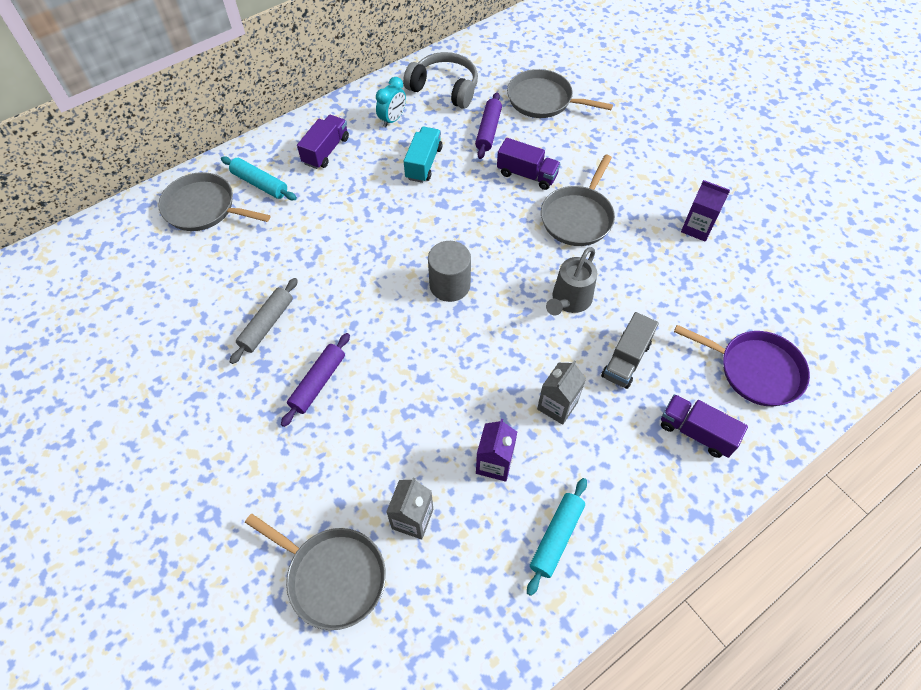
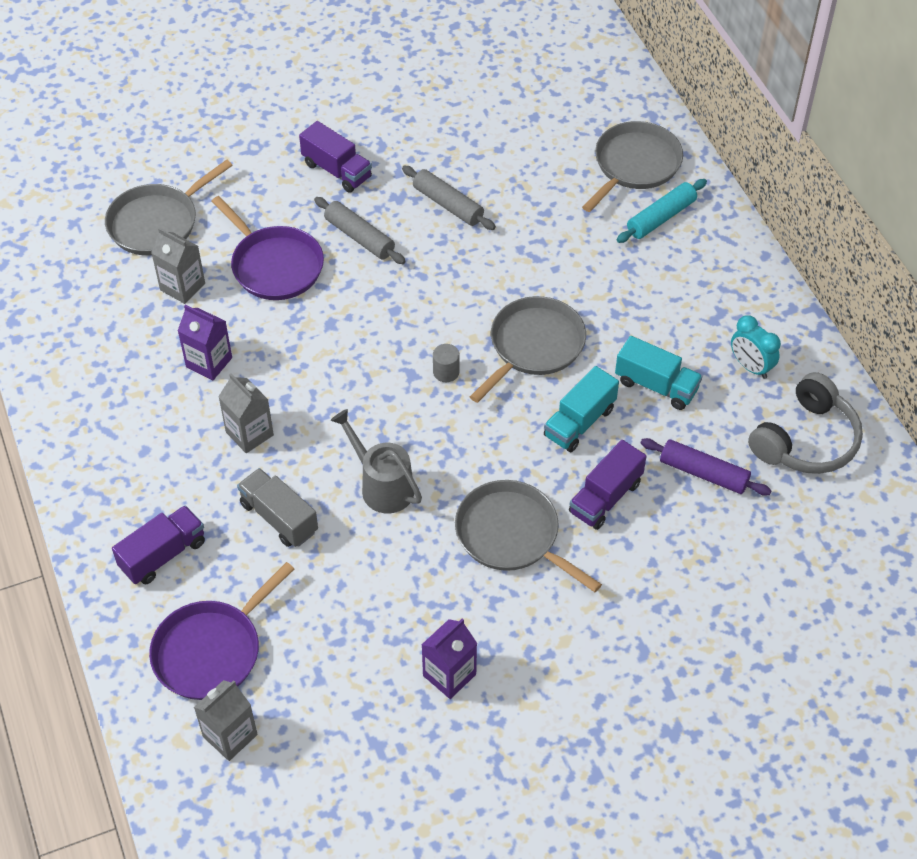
camera: 105 degrees right, 5 degrees down
purple rolling pin [281,333,350,427] -> grey rolling pin [314,197,406,264]
purple truck [297,115,349,169] -> purple truck moved to [299,121,372,193]
grey cylinder [428,241,471,302] -> grey cylinder [433,344,460,382], size x0.52
grey pan [507,69,613,118] -> grey pan moved to [470,296,586,403]
turquoise rolling pin [527,478,587,596] -> none
none -> grey carton [194,680,258,761]
none -> purple pan [211,196,324,300]
none -> turquoise truck [544,366,619,452]

